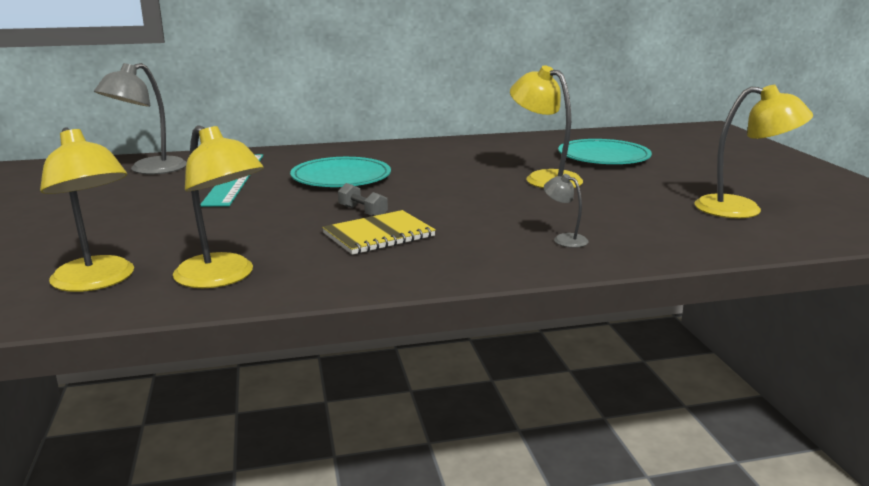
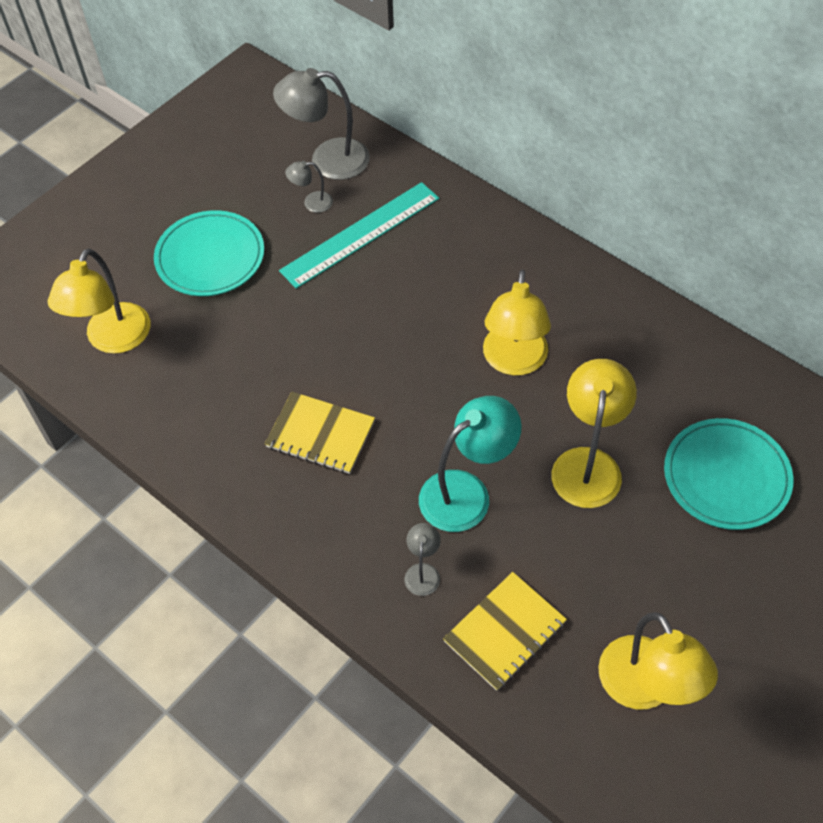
camera: 55 degrees right, 35 degrees up
yellow lamp [173,125,264,288] -> yellow lamp moved to [483,269,551,376]
turquoise plate [290,157,391,187] -> turquoise plate moved to [154,210,264,296]
grey dumbbell [338,183,388,216] -> none
none -> grey lamp [285,161,333,213]
none -> turquoise lamp [419,396,522,532]
none -> yellow notebook [443,572,567,691]

